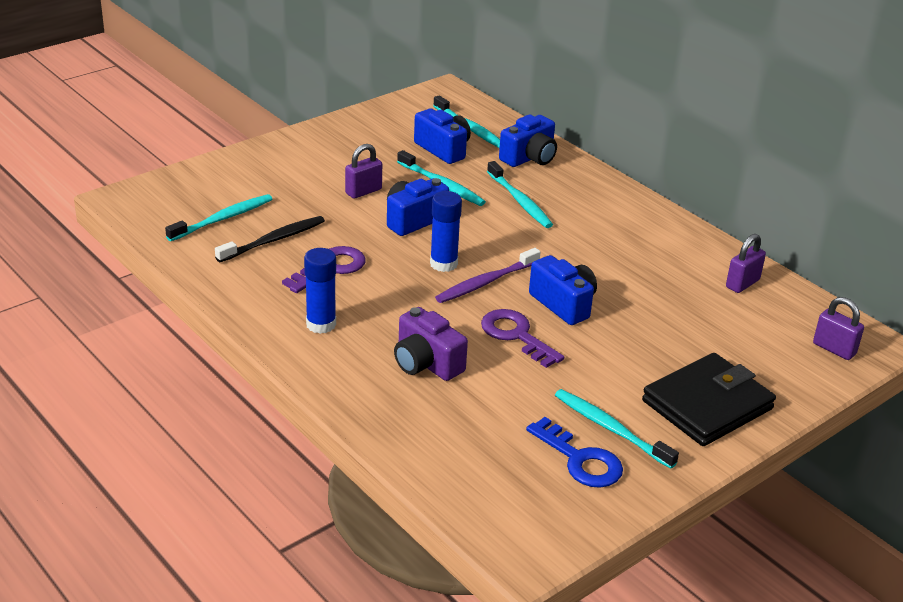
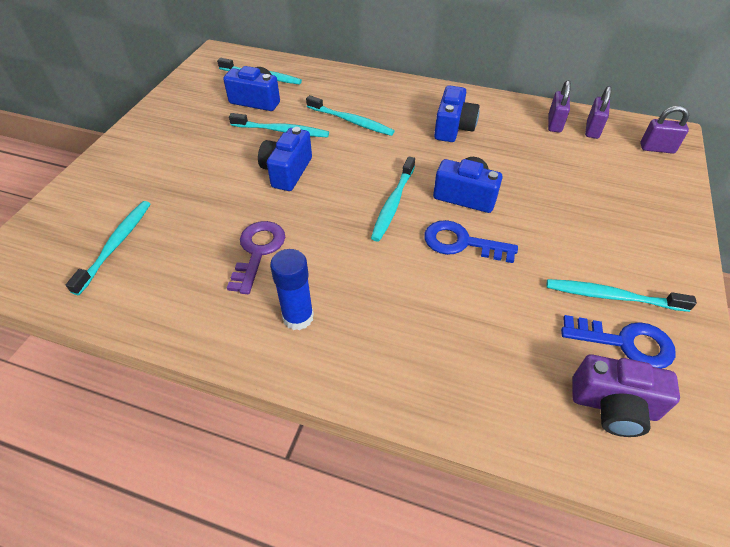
camera: 30 degrees left, 15 degrees up
black toothbrush [215,216,325,262] -> none
purple padlock [345,144,382,199] -> purple padlock moved to [585,86,612,139]
purple camera [394,307,468,381] -> purple camera moved to [572,354,680,437]
blue glue stick [430,191,462,272] -> none
purple toothbrush [435,248,540,303] -> turquoise toothbrush [371,156,415,241]
purple key [481,309,564,368] -> blue key [424,220,518,263]
blue camera [499,114,557,167] -> blue camera moved to [434,85,480,142]
black wallet [642,353,776,446] -> none

